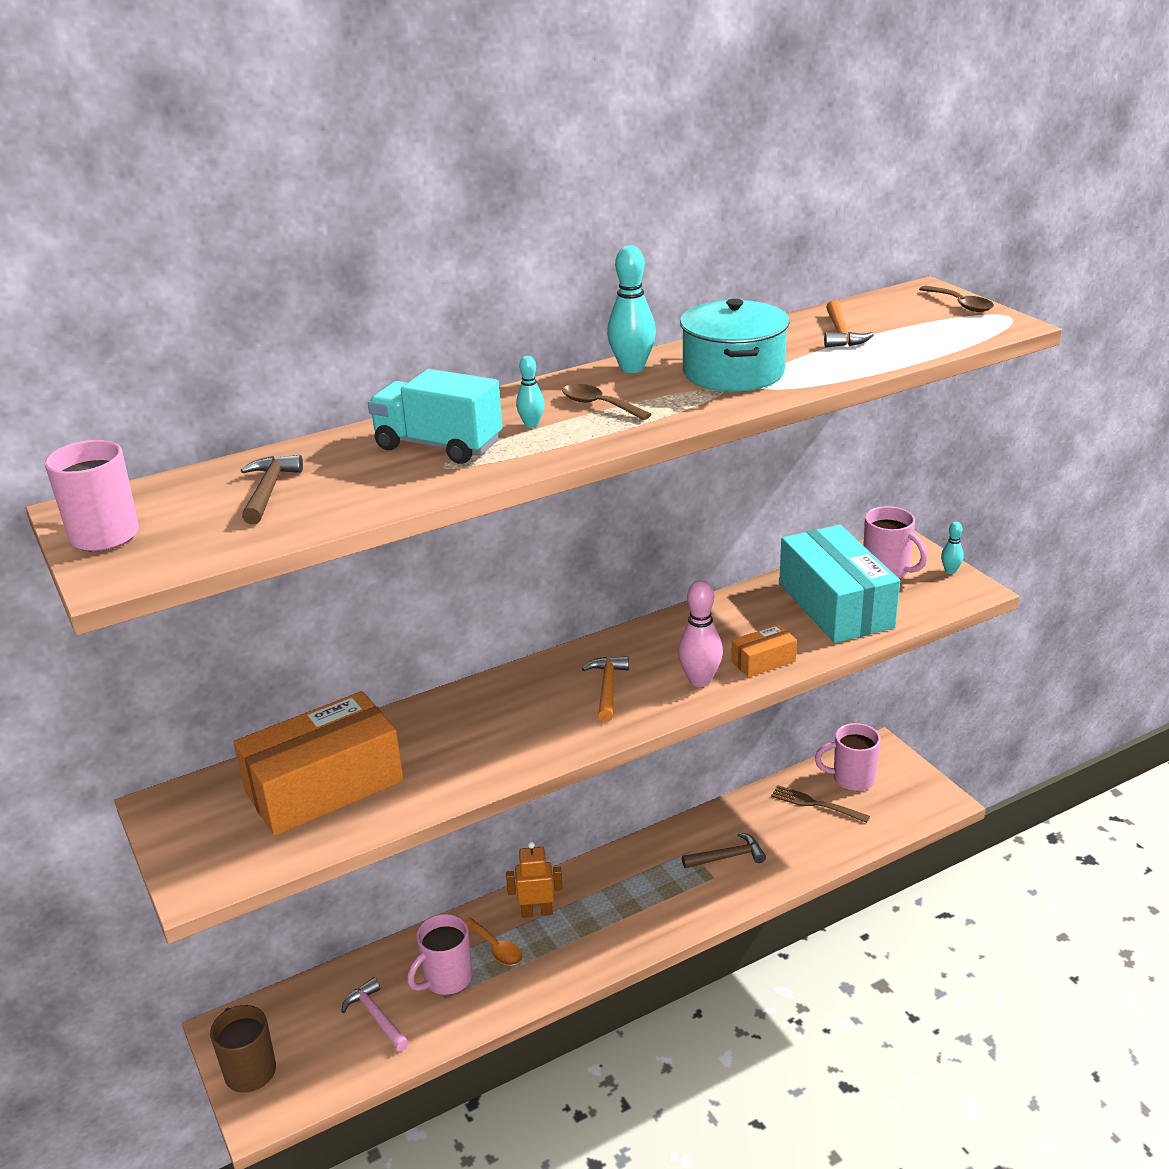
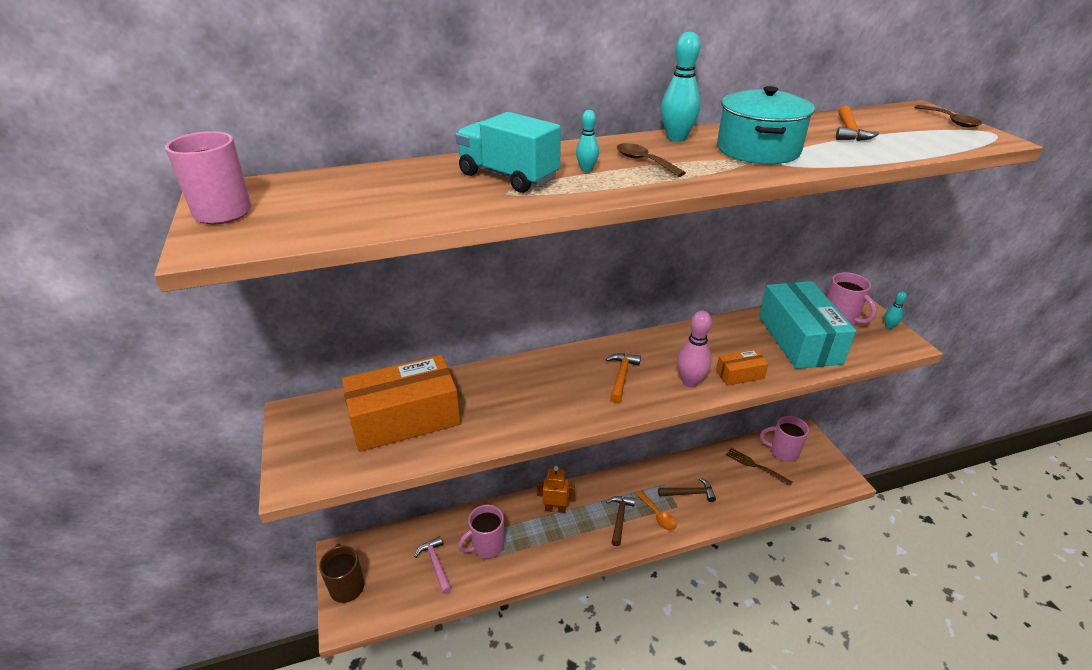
camera: 10 degrees right, 5 degrees up
brown hammer [241,455,303,524] -> brown hammer moved to [606,496,635,546]
orange spoon [464,917,523,966] -> orange spoon moved to [636,491,677,531]

